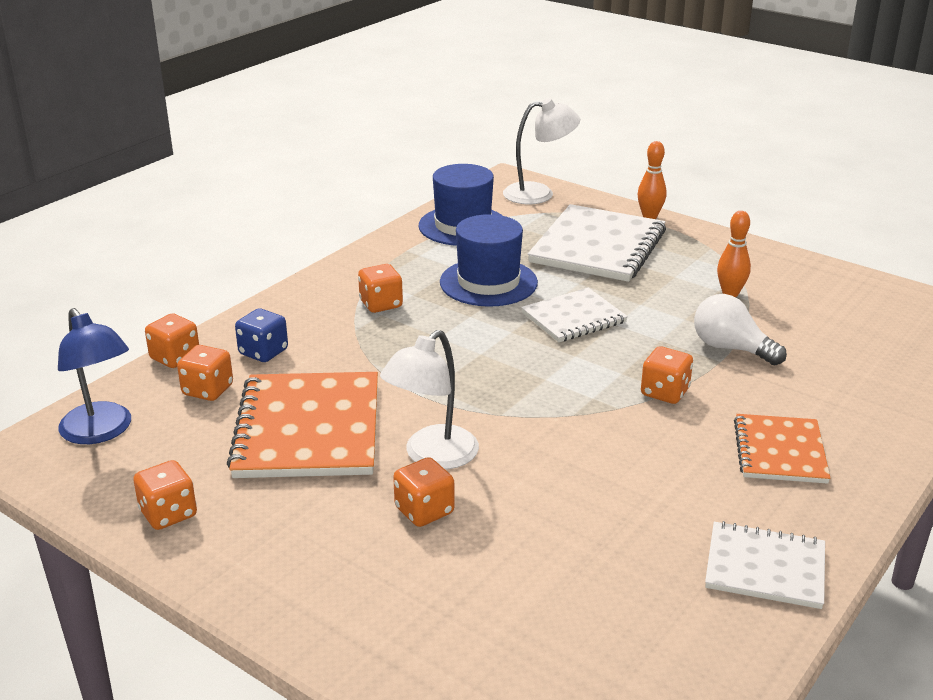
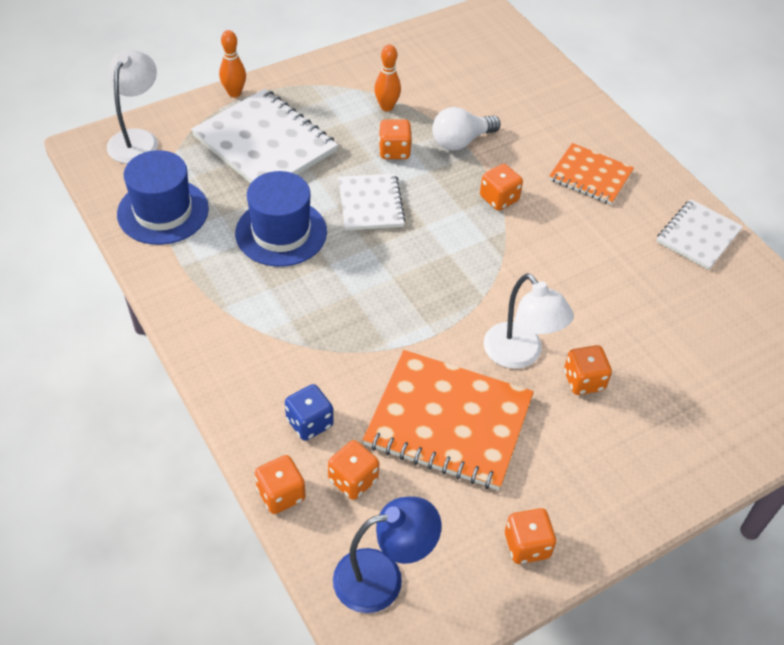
camera: 70 degrees left, 20 degrees up
orange dice [358,264,403,313] -> orange dice moved to [379,119,412,159]

